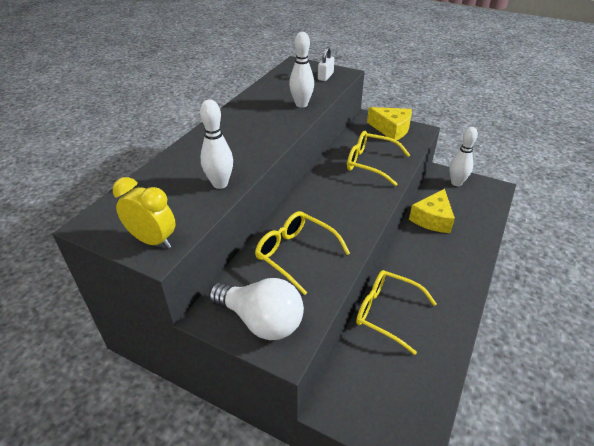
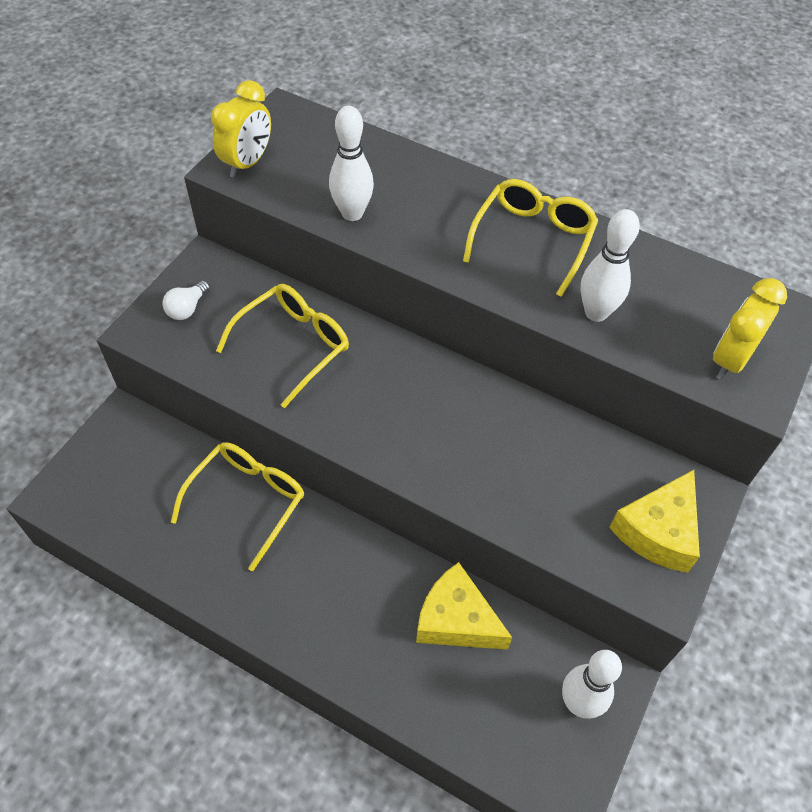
camera: 90 degrees right, 15 degrees up
white light bulb [209,278,304,340] -> white light bulb [162,281,210,320], size x0.46
white padlock [318,47,334,81] -> yellow clock [713,278,787,380]
yellow glasses [347,131,410,186] -> yellow glasses moved to [463,179,598,297]

